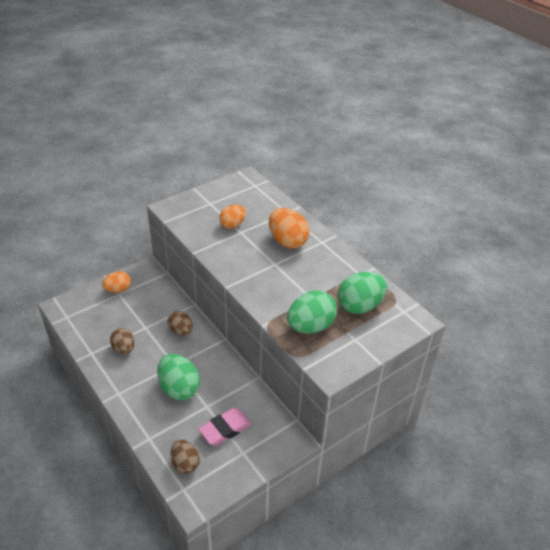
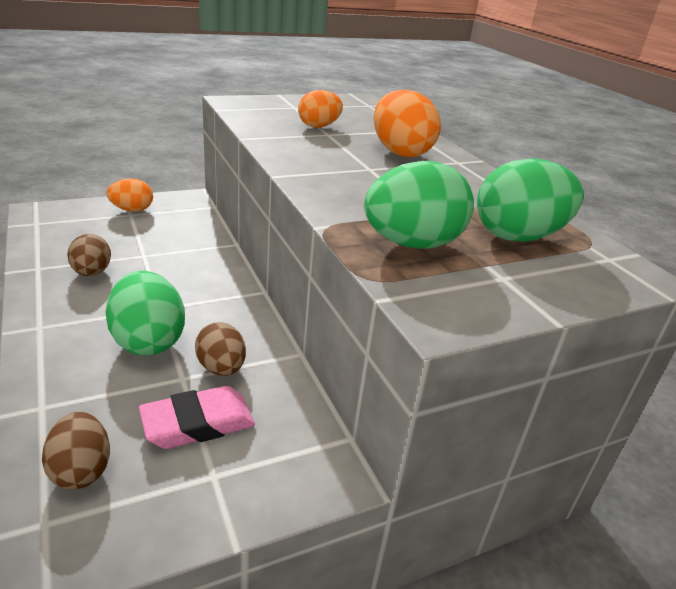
camera: 10 degrees right, 10 degrees down
brown egg [167,311,193,336] -> brown egg moved to [195,322,246,376]

